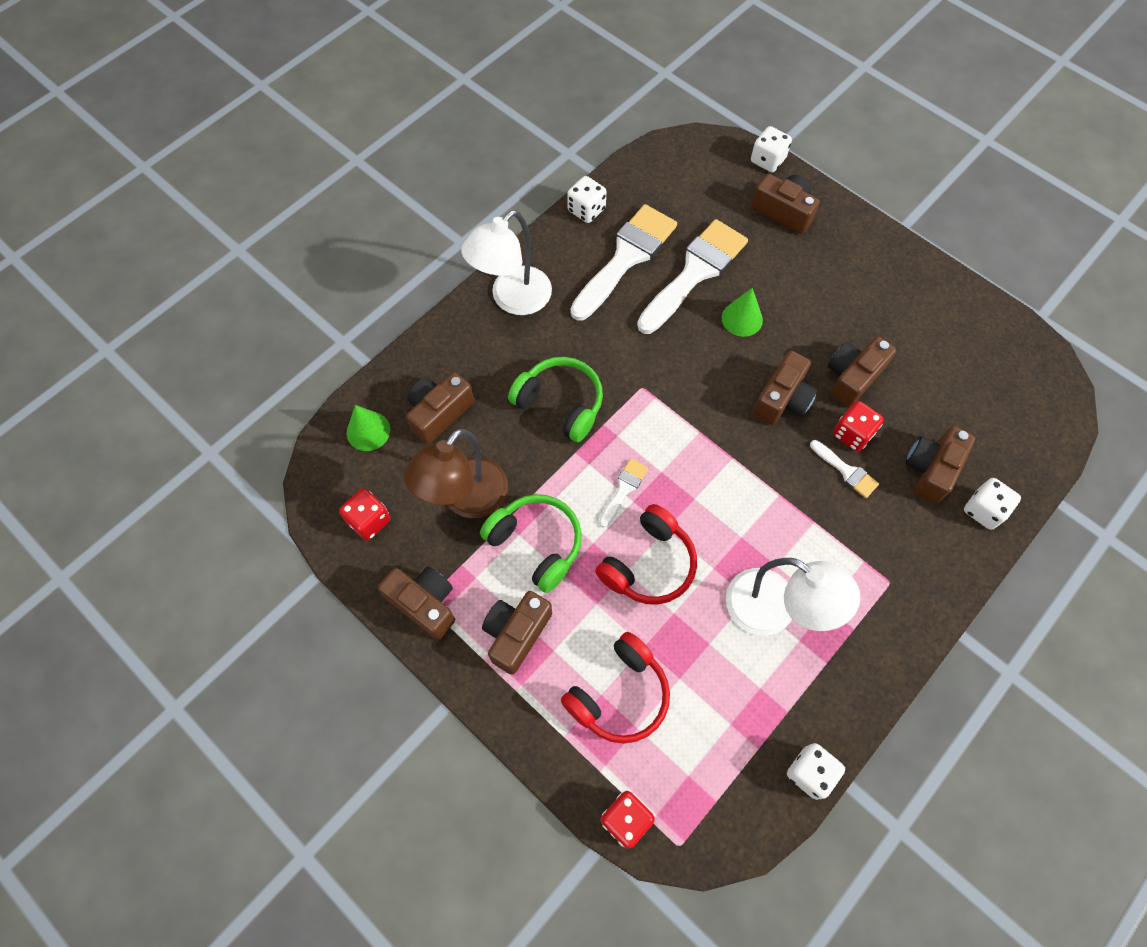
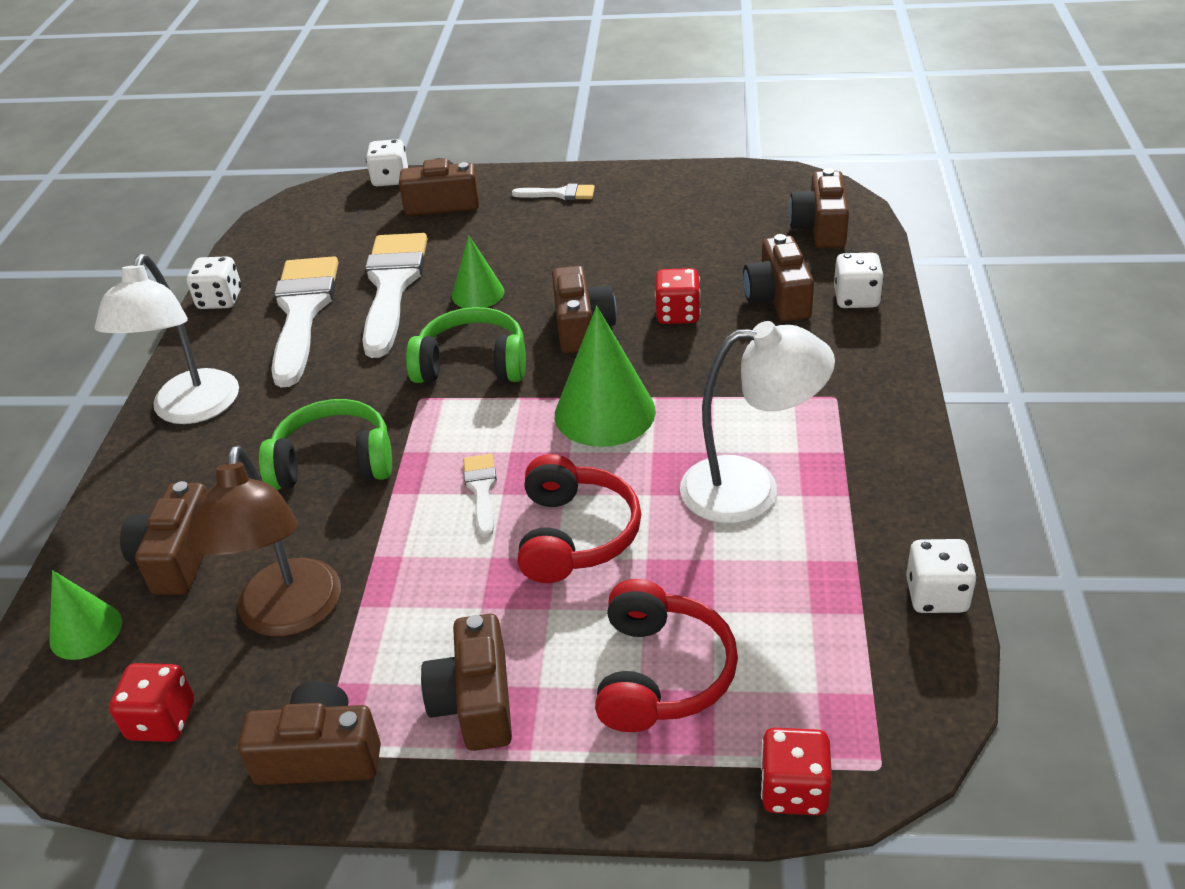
camera: 35 degrees left, 25 degrees down
green headphones [480,494,582,593] -> green headphones moved to [406,307,526,383]
white brush [810,440,879,498] -> white brush moved to [512,184,595,200]
brown camera [828,336,896,407] -> brown camera moved to [789,168,849,248]
none -> green cone [555,306,656,447]

